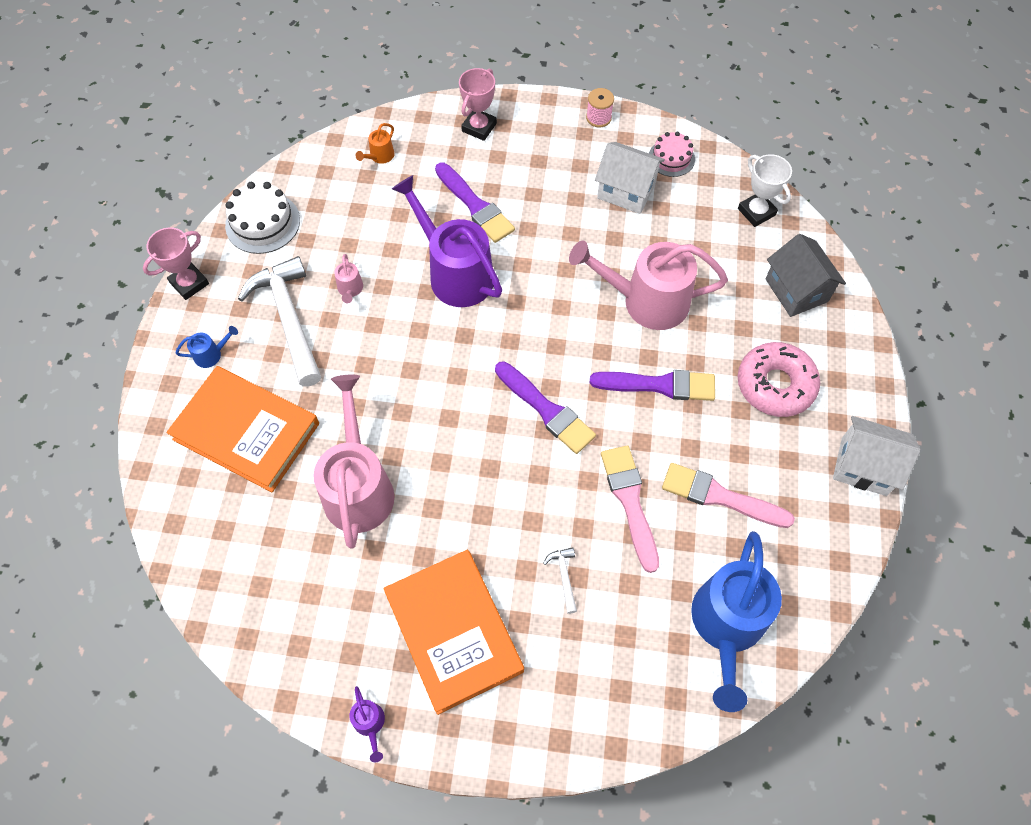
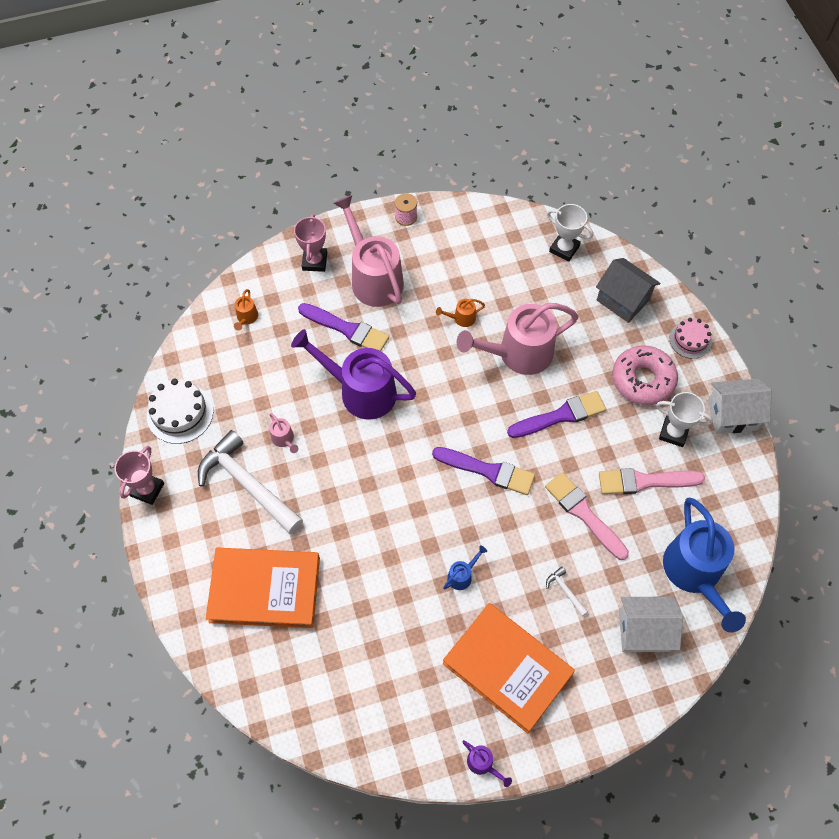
camera: 25 degrees left, 0 degrees up
blue watering can [176,326,238,368] -> blue watering can moved to [443,545,487,590]
pink watering can [313,375,395,549] -> pink watering can moved to [334,195,404,307]
white house [595,142,665,214] -> white house moved to [619,597,683,652]
pink cake [649,132,695,177] -> pink cake moved to [670,318,712,359]
none -> orange watering can [436,299,485,327]
none -> white trophy [656,392,713,447]

